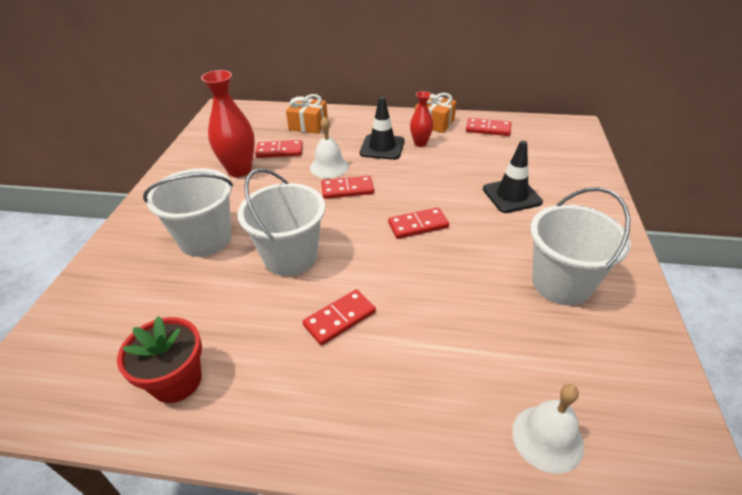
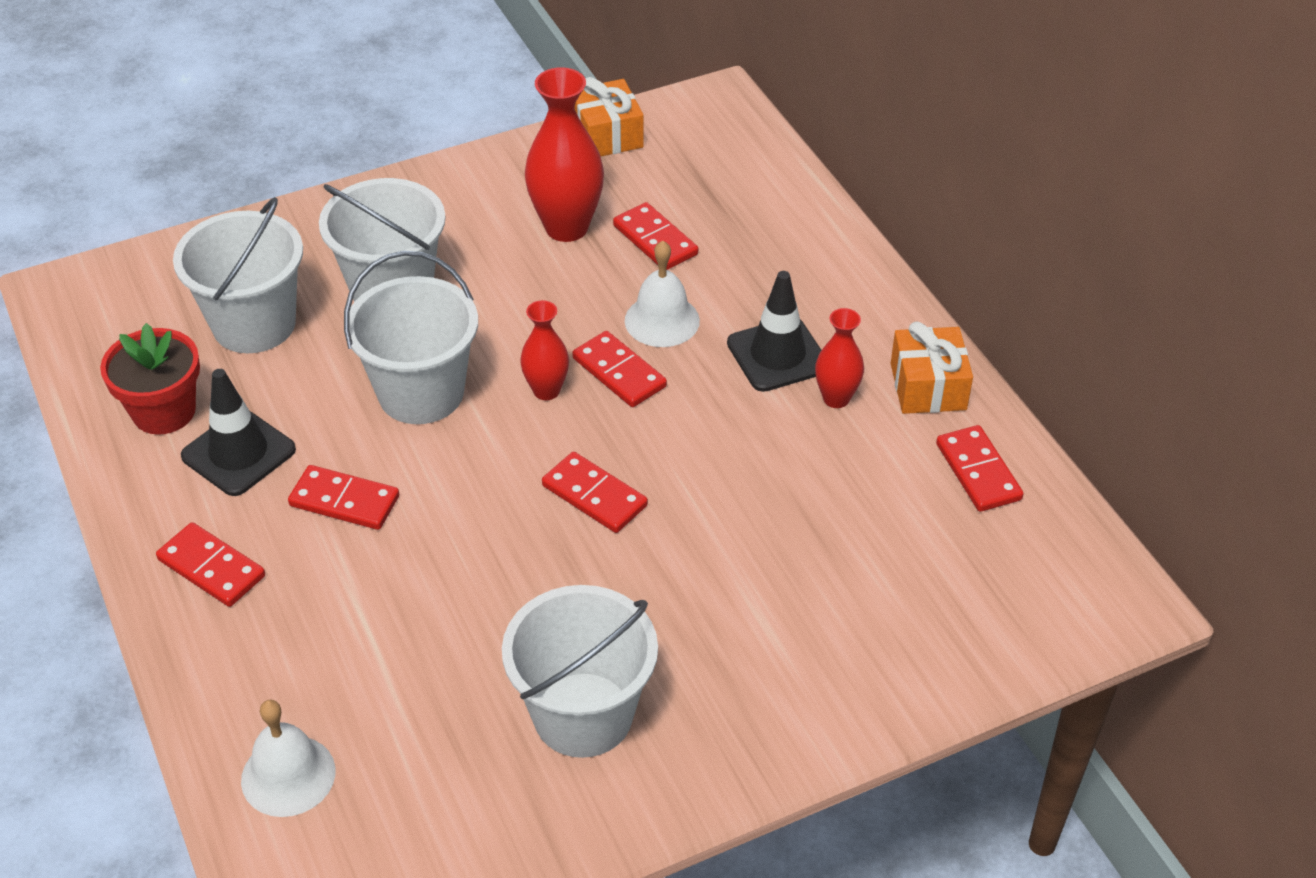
camera: 55 degrees right, 5 degrees up
orange gift [286,94,328,134] -> orange gift moved to [575,77,644,156]
black traffic cone [483,141,543,213] -> black traffic cone moved to [181,369,296,496]
none -> red domino [156,522,265,607]
none -> white bucket [173,197,303,353]
none -> red vase [520,300,569,400]

